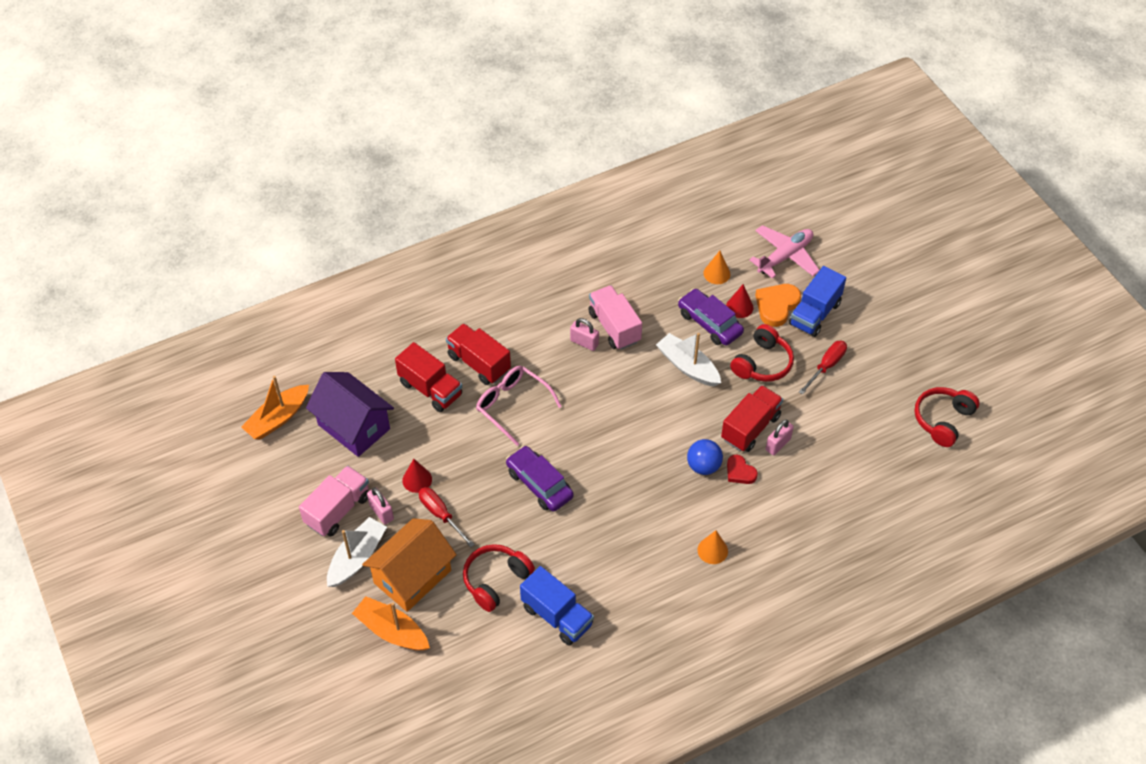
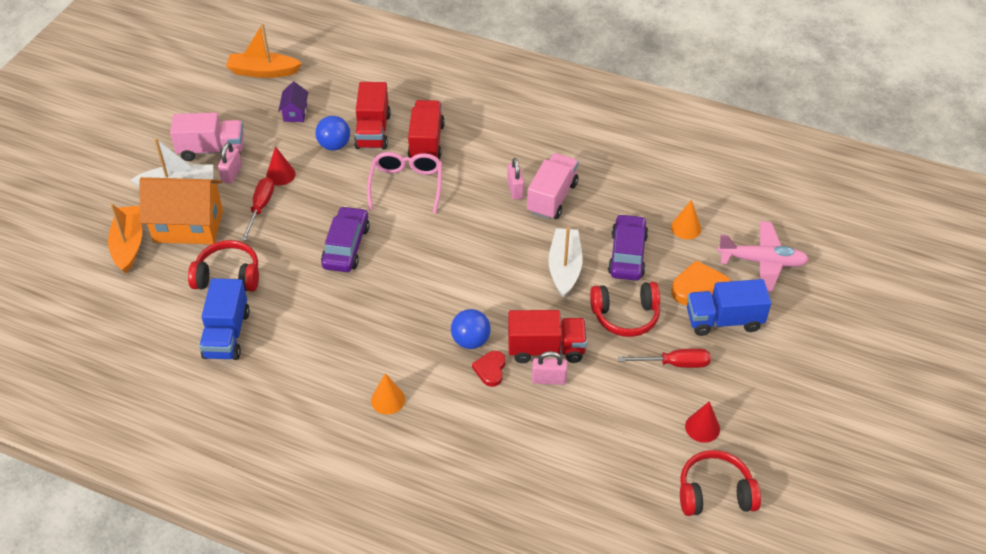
camera: 50 degrees right, 5 degrees down
purple house [306,372,394,457] -> purple house [278,82,308,122], size x0.47
red cone [726,284,753,318] -> red cone moved to [685,401,720,443]
none -> blue ball [315,116,350,151]

